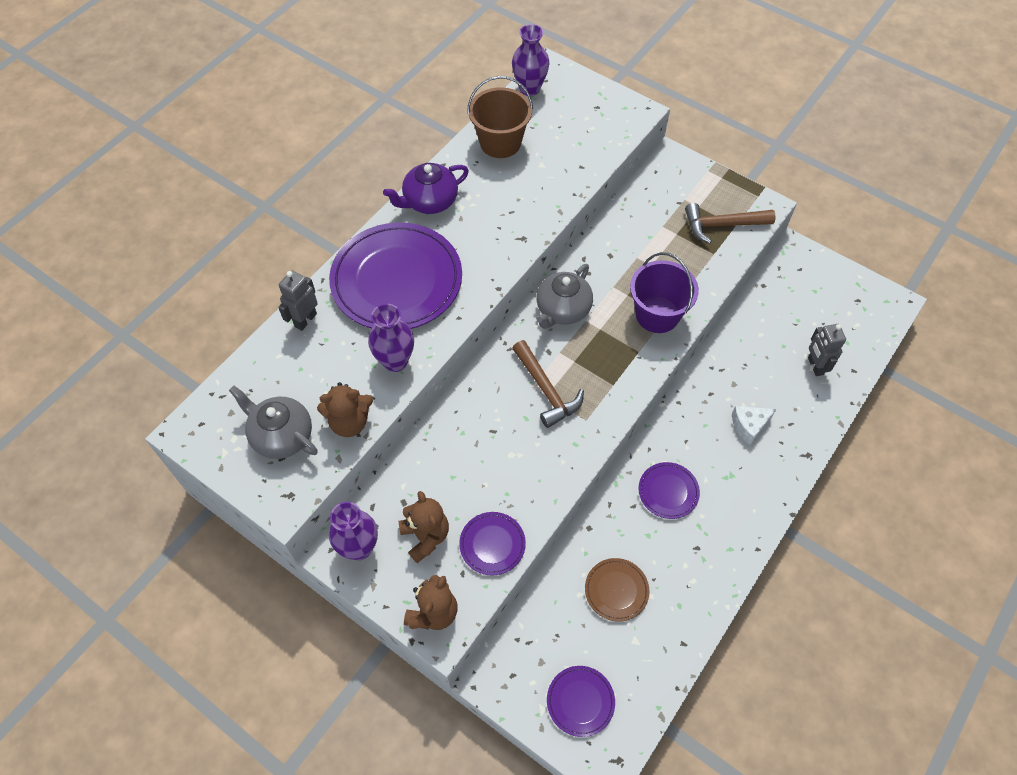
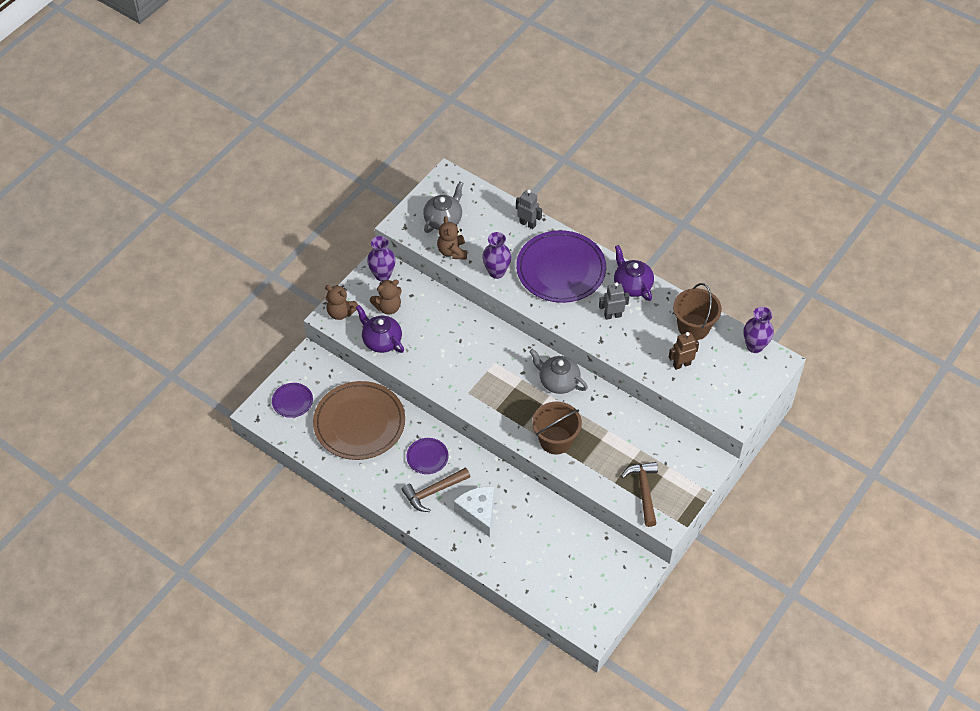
camera: 90 degrees right, 5 degrees down
purple plate [459,512,526,575] -> purple teapot [356,305,404,353]
brown hammer [512,340,584,428] -> brown hammer moved to [401,467,470,512]
brown plate [585,558,650,622] -> brown plate [313,381,405,460], size x2.21
purple bucket [630,252,699,333] -> brown bucket [532,402,582,455]
white cheese [732,406,776,445] -> white cheese [454,486,494,537], size x1.56
grey robot [808,324,846,376] -> grey robot moved to [599,282,630,320]
none -> brown robot [669,332,699,370]

